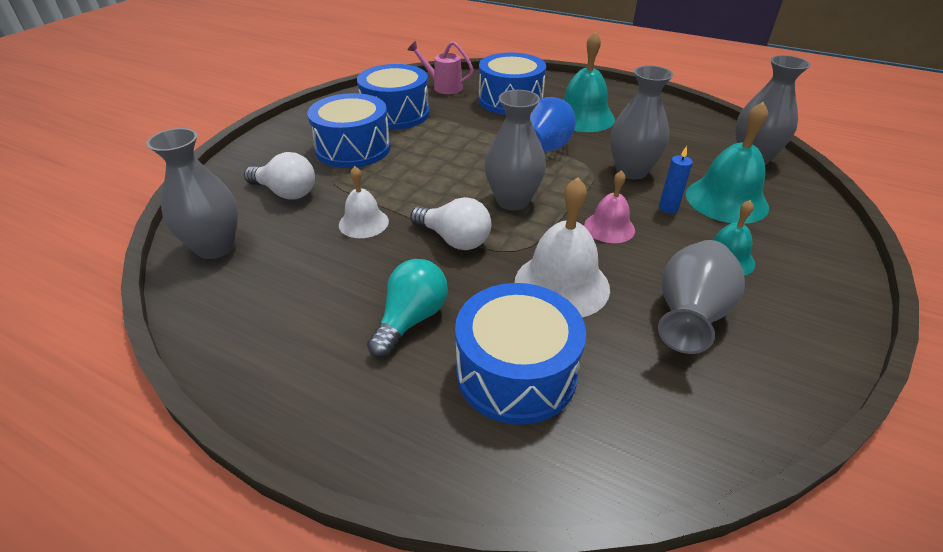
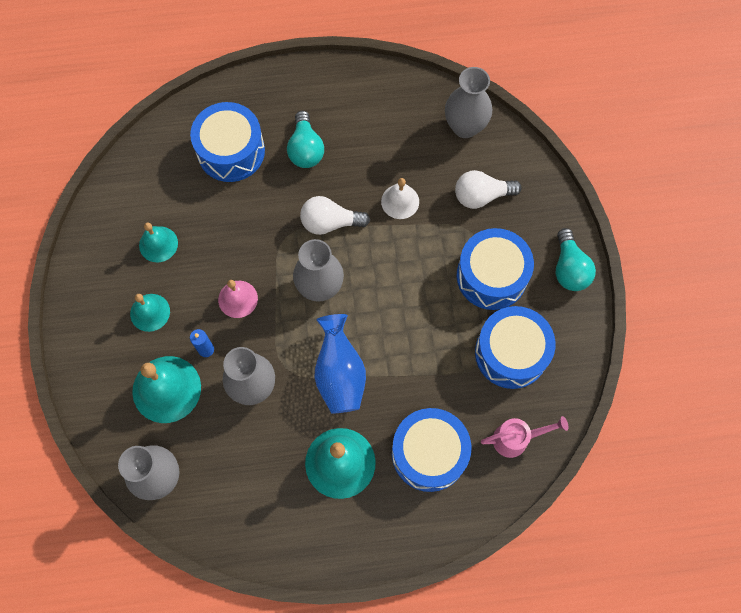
camera: 145 degrees right, 30 degrees up
white bell [515,177,610,317] -> none
grey vase [658,240,745,354] -> turquoise bell [139,223,178,262]
none -> turquoise light bulb [556,228,596,291]

